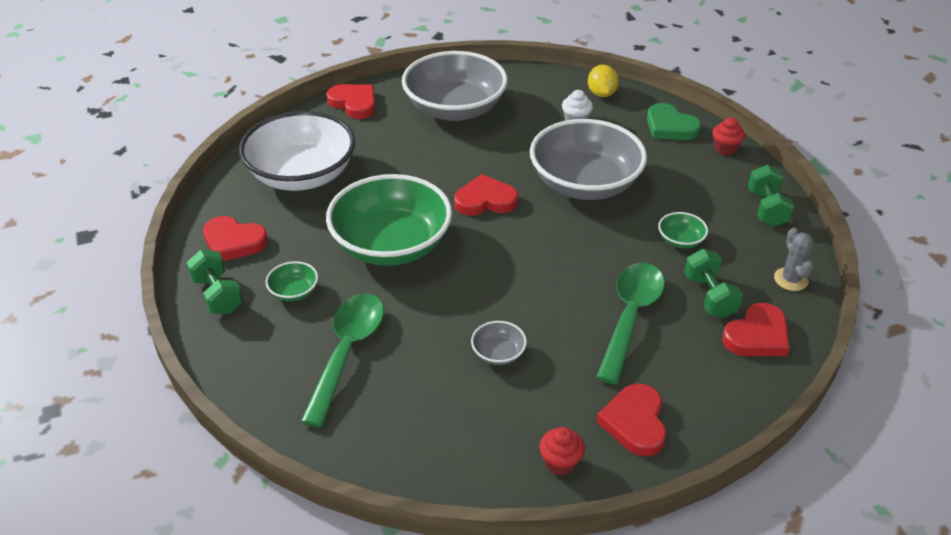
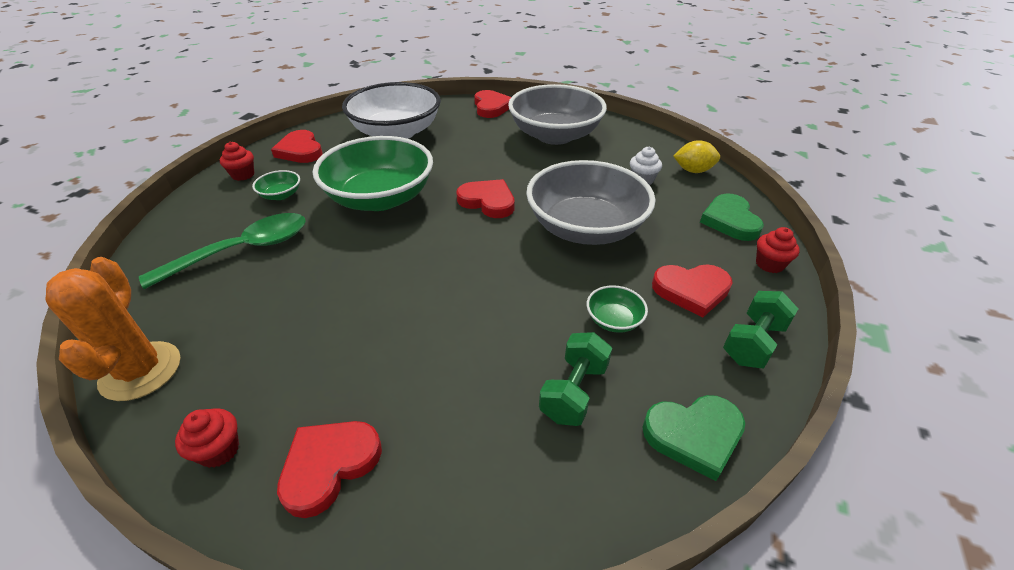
camera: 40 degrees right, 0 degrees up
green dumbbell [186,250,243,314] -> red cupcake [220,142,254,181]
grey bowl [471,321,527,365] -> none
yellow lemon [588,65,619,97] -> yellow lemon turned 60 degrees clockwise [673,140,720,173]
green spoon [596,263,665,384] -> none
red heart [722,303,790,356] -> red heart moved to [652,264,733,318]
grey cactus [774,227,813,291] -> green heart [642,395,745,481]
none -> orange cactus [45,257,181,401]

